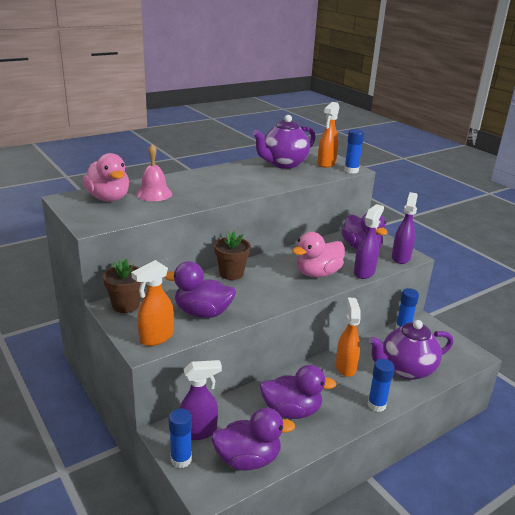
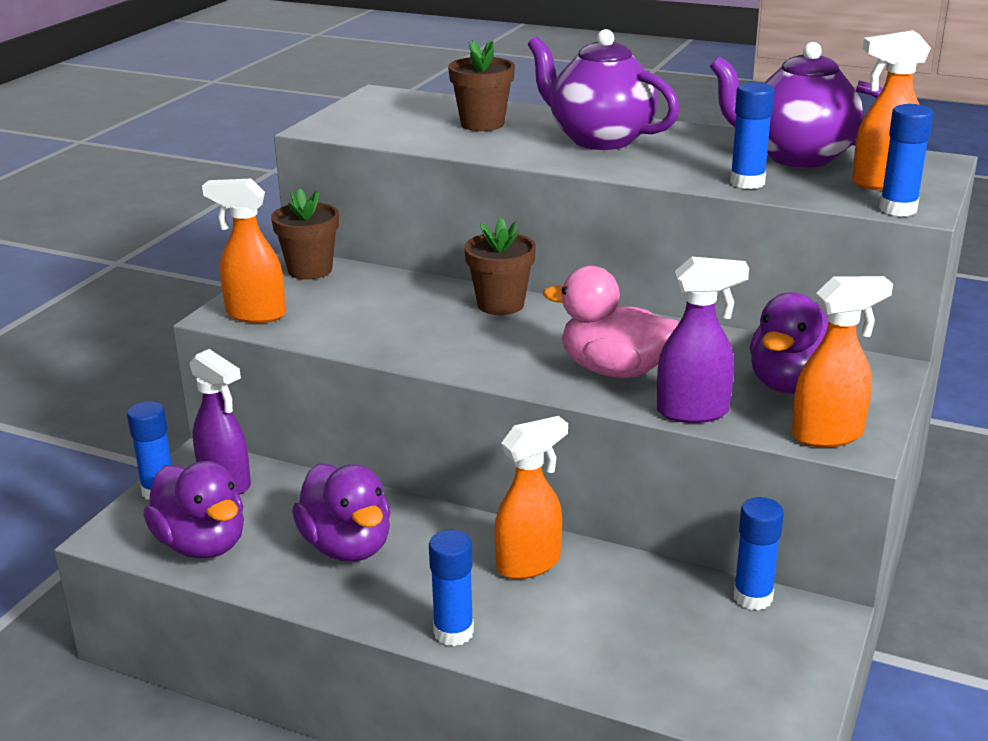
camera: 60 degrees right, 0 degrees up
pink duck [83,153,129,202] -> none
pink bell [136,144,172,201] -> brown flower pot [448,40,515,131]
purple duck [164,261,236,318] -> none
purple teapot [369,320,453,380] -> purple teapot moved to [527,29,679,150]
purple spray bottle [392,192,418,264] -> orange spray bottle [792,276,893,447]
none -> blue glue stick [730,82,775,189]

